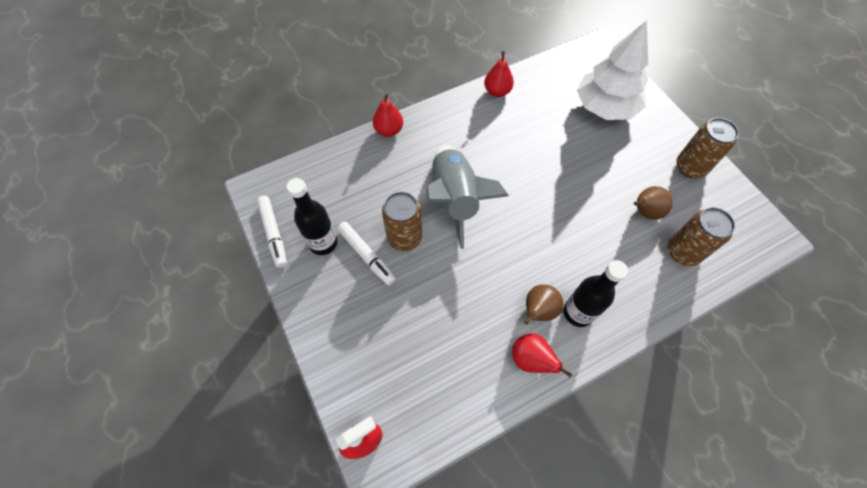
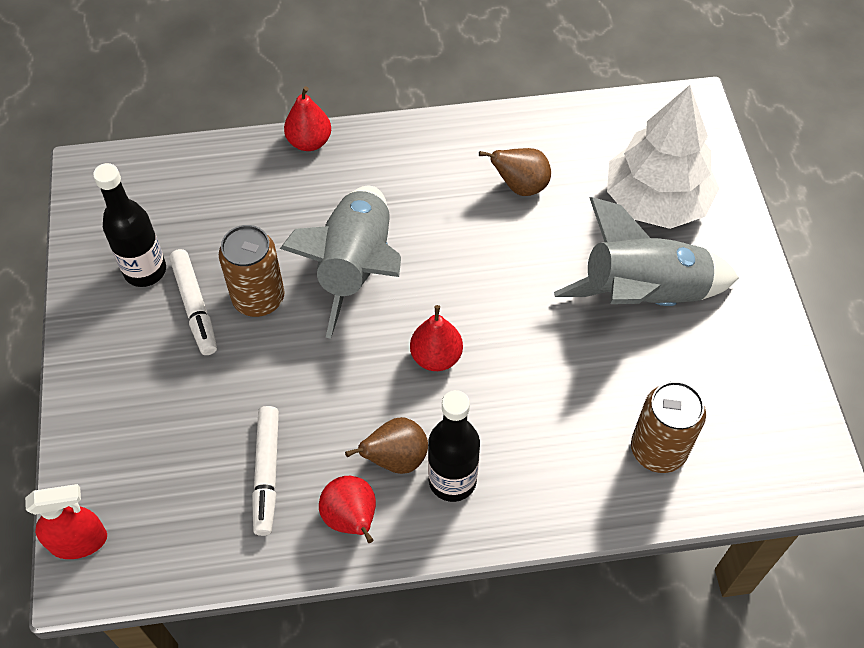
camera: 20 degrees right, 5 degrees down
white marker [257,196,287,268] -> white marker moved to [252,406,279,536]
red pear [484,51,514,97] -> red pear moved to [410,305,463,371]
brown pear [634,186,673,220] -> brown pear moved to [479,148,551,196]
brown can [677,118,739,178] -> none
none -> grey rocket [554,197,739,306]

